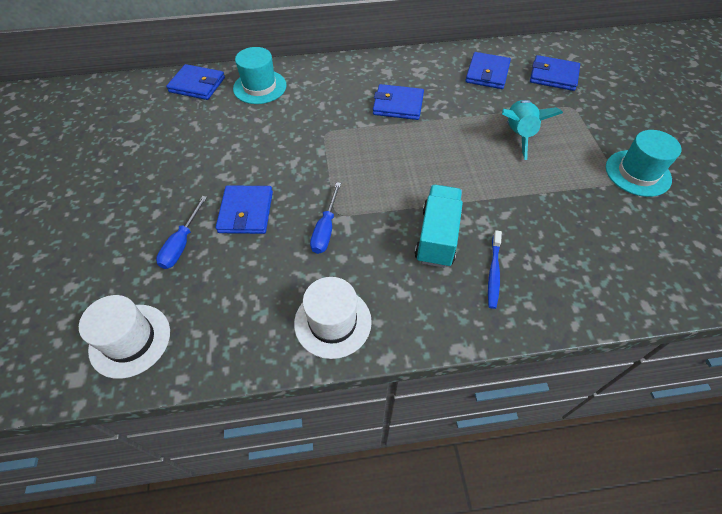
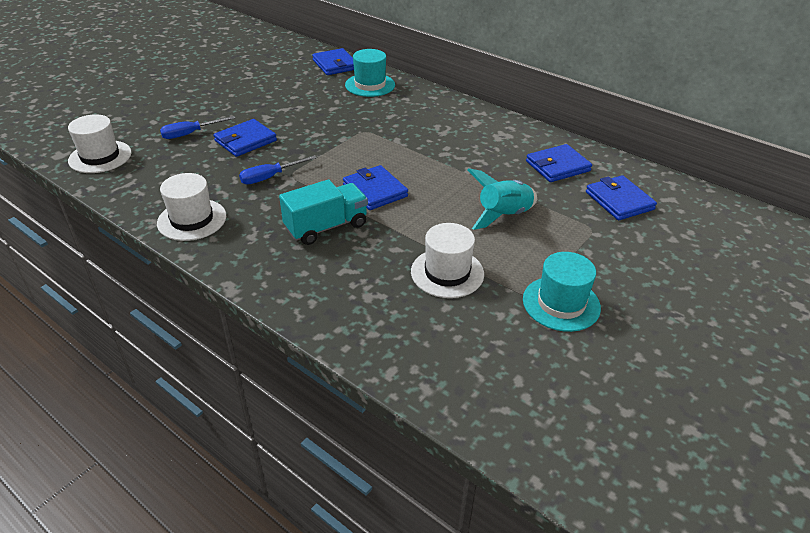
camera: 45 degrees right, 15 degrees down
blue wallet [373,84,424,120] -> blue wallet moved to [343,165,408,210]
blue toothbrush [488,230,502,309] -> none
none -> white hat [411,223,484,298]

